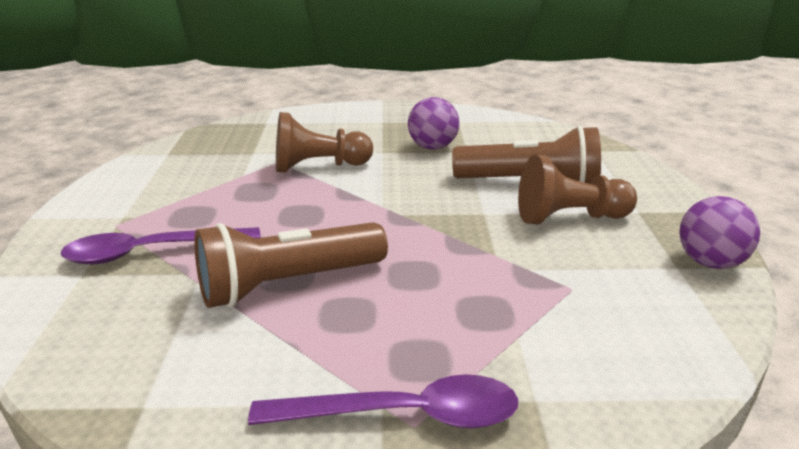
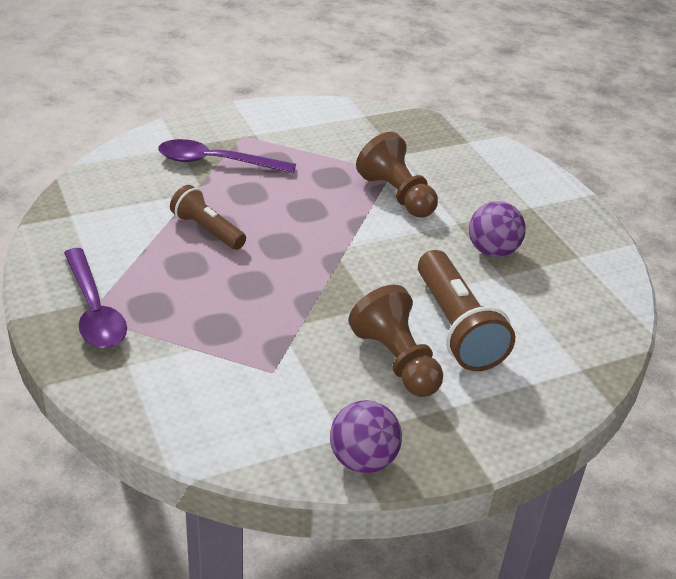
camera: 65 degrees right, 10 degrees up
purple spoon [61,227,261,264] -> purple spoon turned 45 degrees counterclockwise [158,139,296,174]
brown flashlight [194,222,388,308] -> brown flashlight [170,185,246,250], size x0.62

